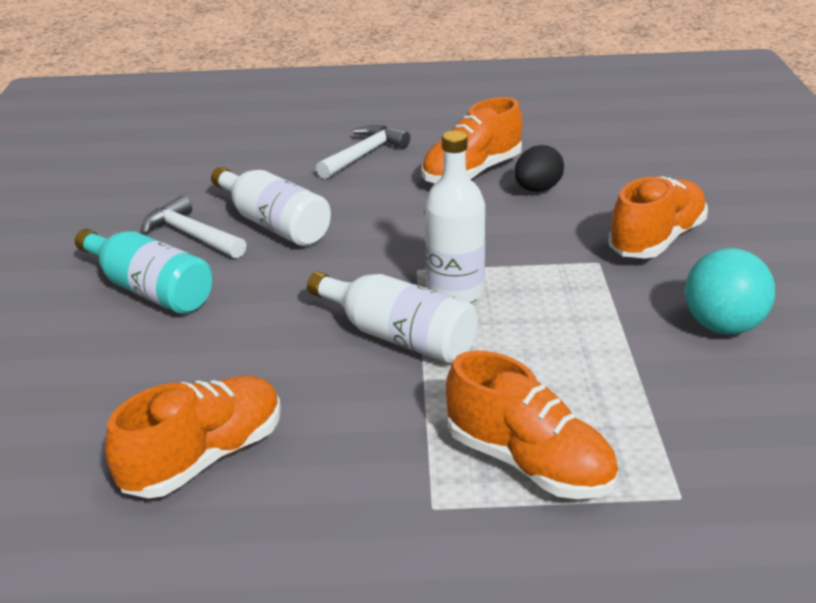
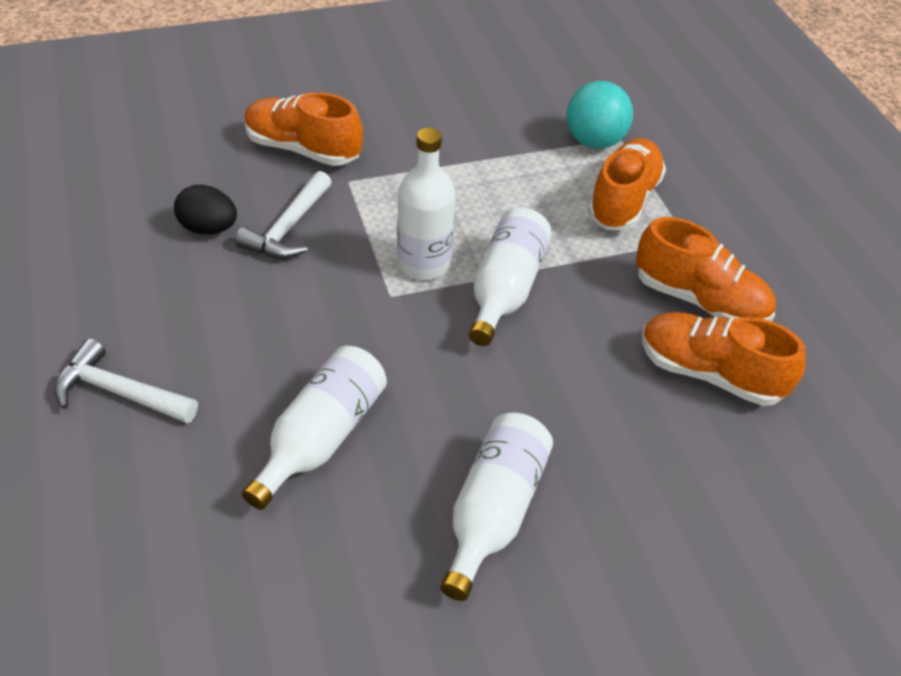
camera: 110 degrees left, 15 degrees up
turquoise bottle [75,229,212,314] -> white bottle [441,413,553,601]
white hammer [141,195,246,258] -> white hammer moved to [235,171,332,259]
orange shoe [422,97,522,183] -> orange shoe moved to [636,217,776,321]
turquoise ball [685,248,775,335] -> turquoise ball moved to [566,81,633,149]

